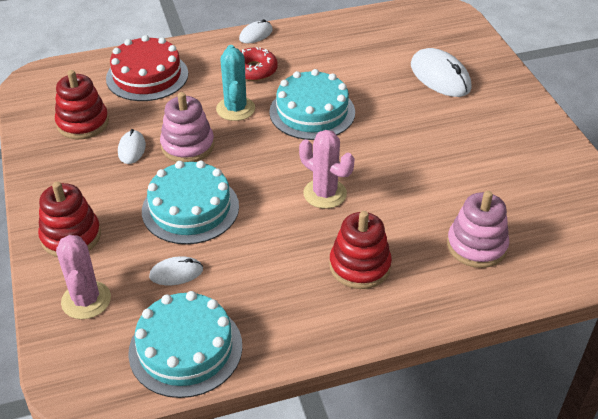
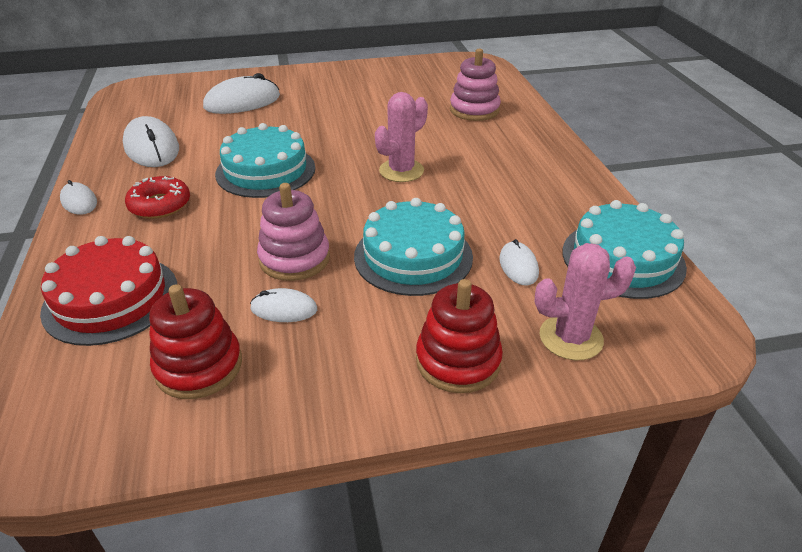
camera: 85 degrees left, 5 degrees down
turquoise cactus [216,45,255,121] -> none
red stacking toy [329,211,392,289] -> none
none -> white mouse [123,116,179,167]

